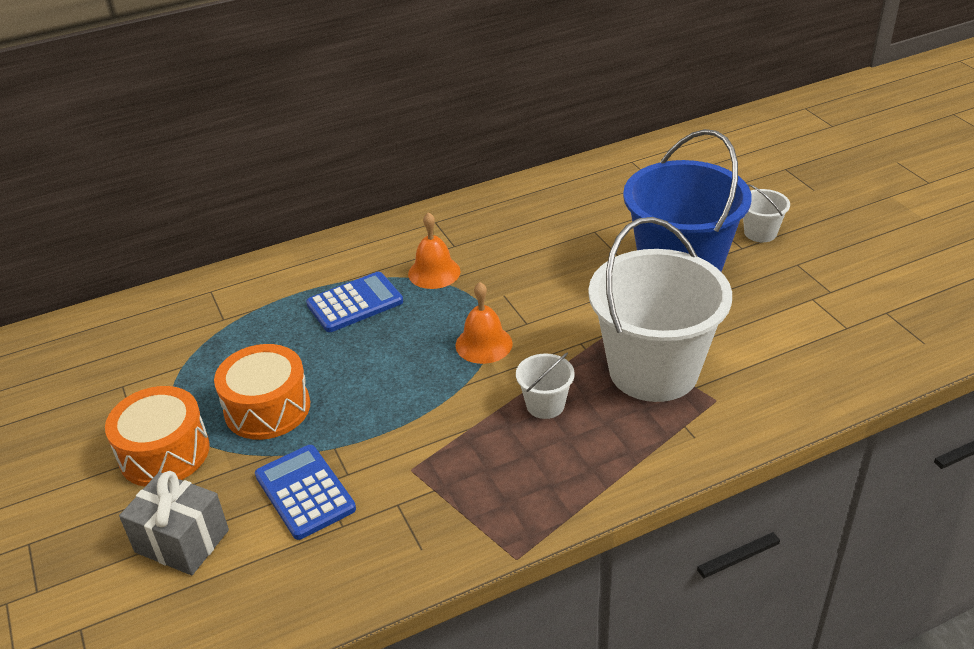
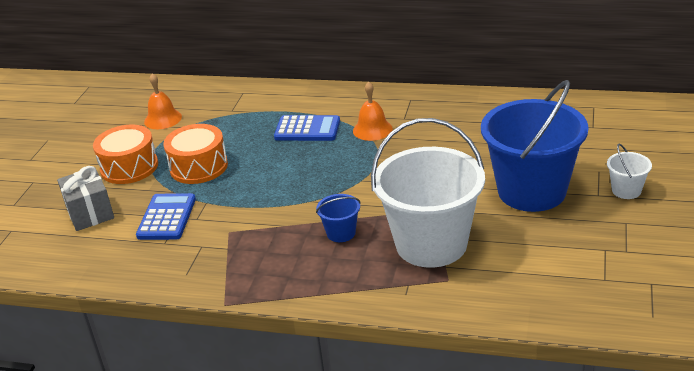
camera: 40 degrees right, 5 degrees down
orange bell [456,282,512,364] -> orange bell moved to [144,73,182,129]
white bucket [516,353,575,419] -> blue bucket [316,194,361,242]

